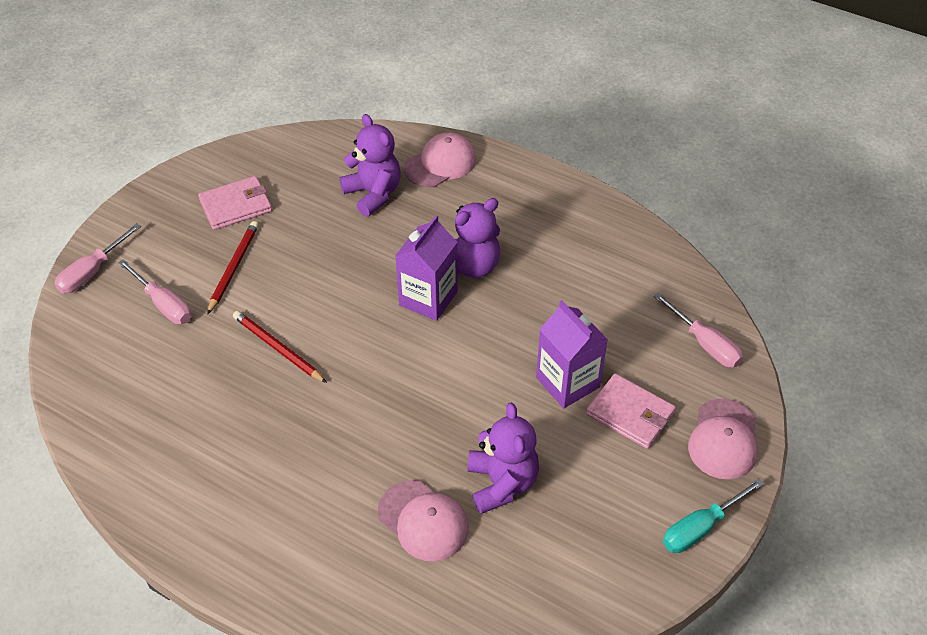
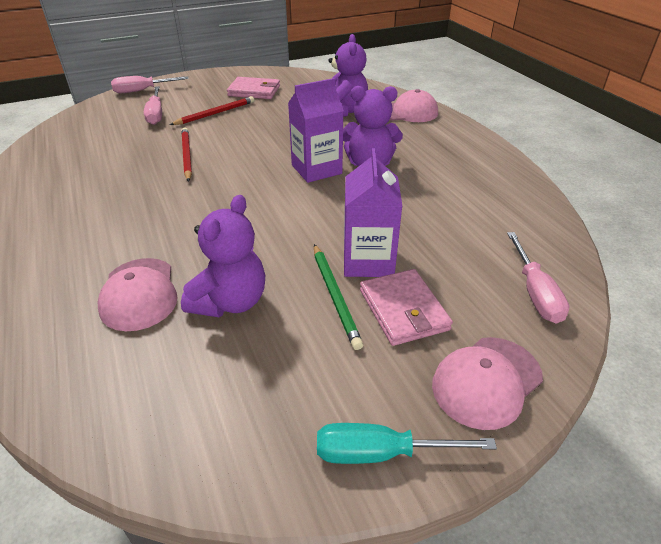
camera: 35 degrees right, 10 degrees down
none -> green pencil [314,244,363,350]

